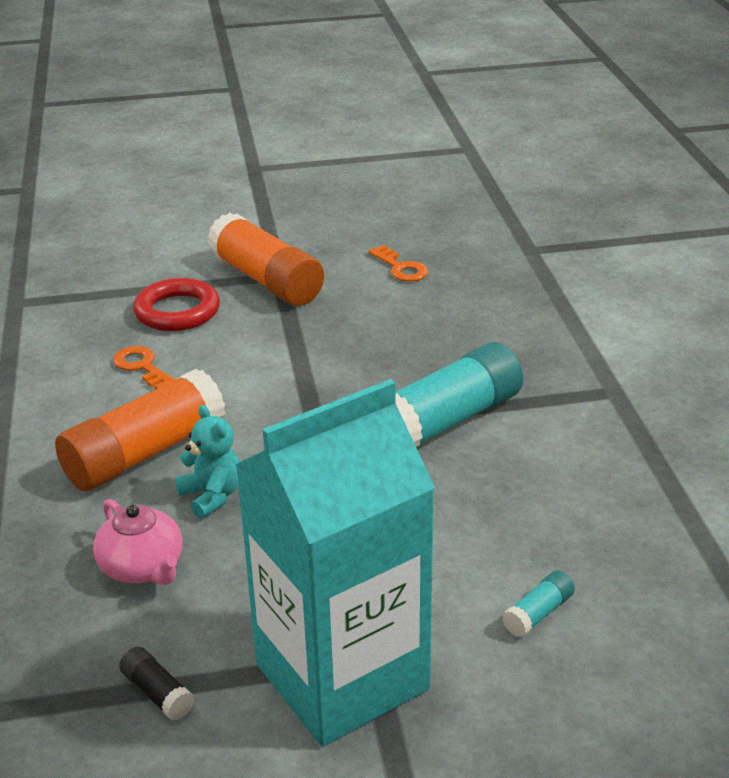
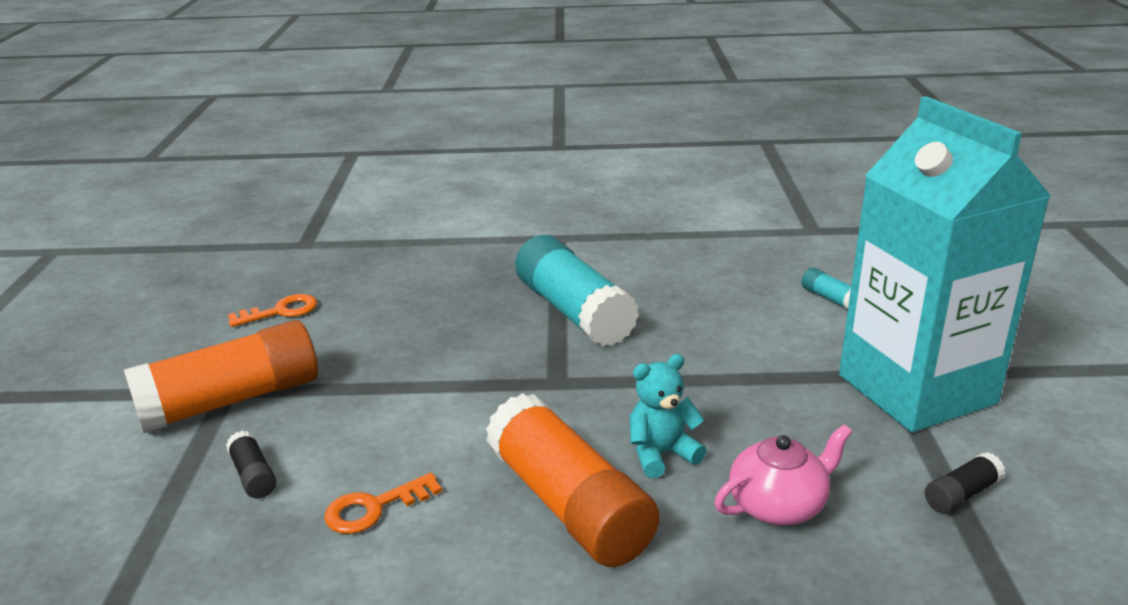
camera: 80 degrees left, 5 degrees down
red ring [133,278,220,331] -> black glue stick [226,431,276,498]

